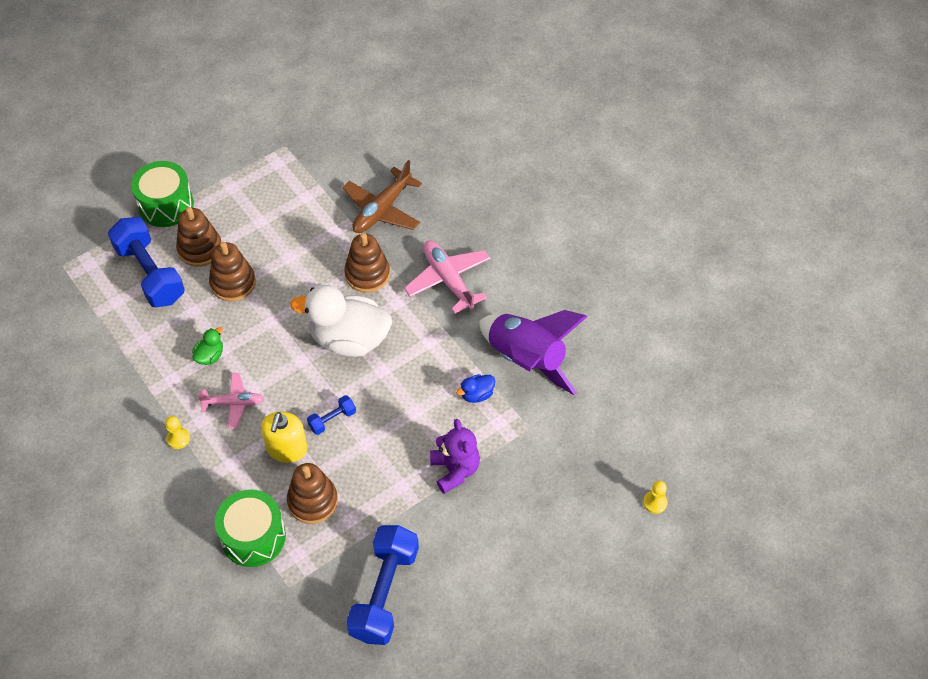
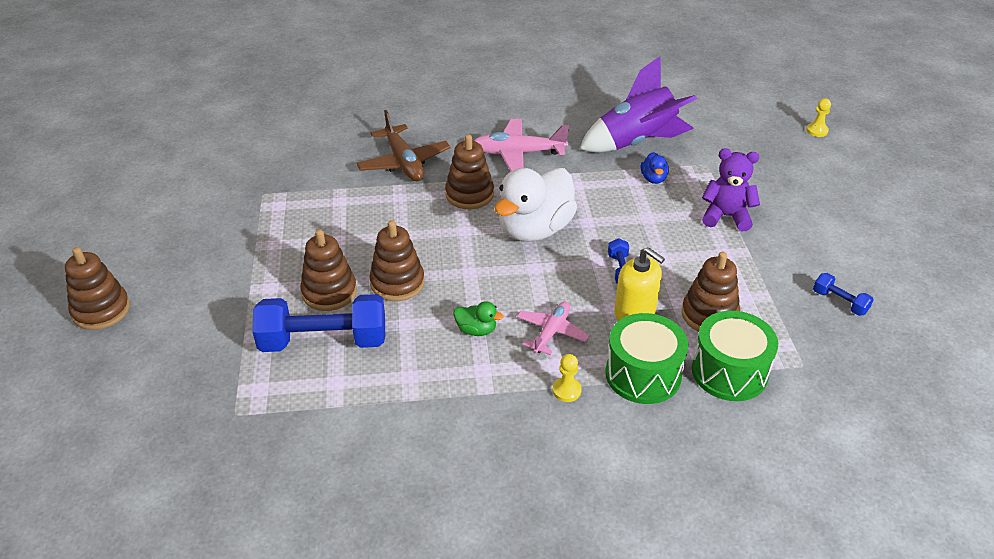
camera: 60 degrees left, 15 degrees down
green drum [131,161,194,227] -> green drum moved to [605,313,688,404]
green duck [192,327,223,365] -> green duck turned 135 degrees clockwise [453,301,504,336]
blue dumbbell [346,525,419,645] -> blue dumbbell [813,273,874,316], size x0.46
none -> brown stacking toy [65,247,130,330]

